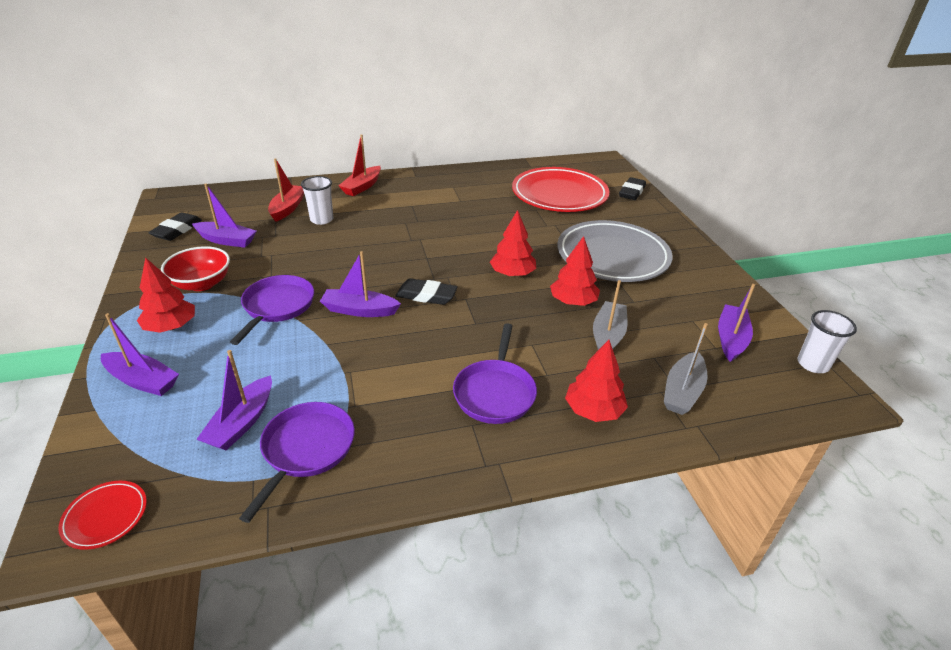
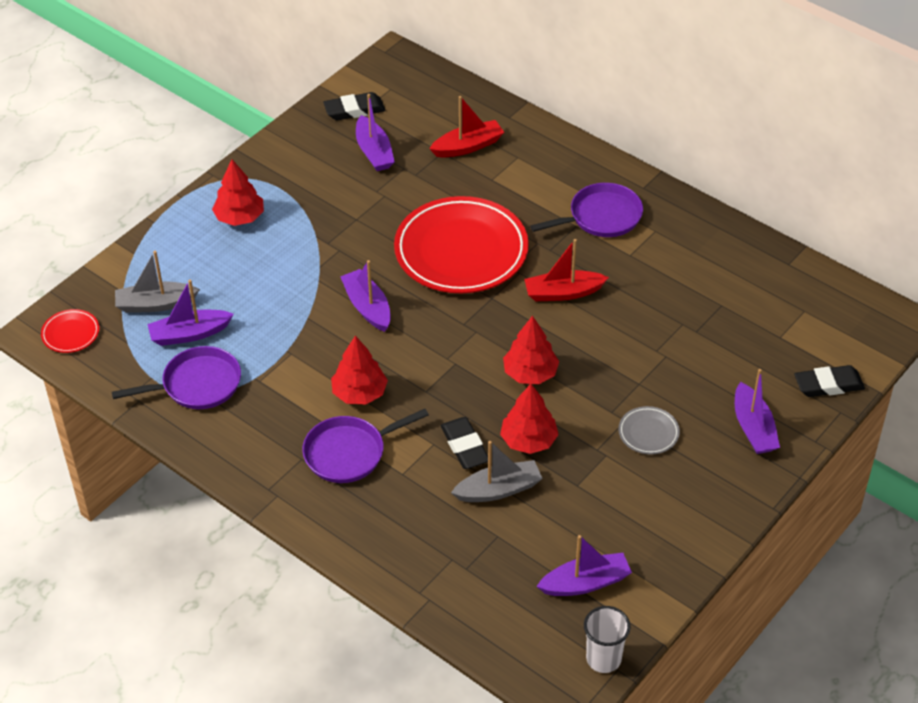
camera: 55 degrees right, 10 degrees up
purple boat [101,313,179,396] -> purple boat moved to [735,369,780,454]
red bowl [161,246,230,291] -> none
purple pan [230,275,314,345] -> purple pan moved to [530,183,643,237]
white cup [301,176,333,225] -> none
red boat [339,134,381,196] -> red boat moved to [524,239,609,301]
black eraser [396,278,458,305] -> black eraser moved to [441,417,488,469]
red plate [512,167,609,212] -> red plate moved to [394,196,529,293]
grey plate [557,220,673,282] -> grey plate [619,406,680,454], size x0.42
red tree [565,340,628,422] -> red tree moved to [331,336,388,404]
grey boat [664,323,708,415] -> grey boat moved to [115,251,200,313]

